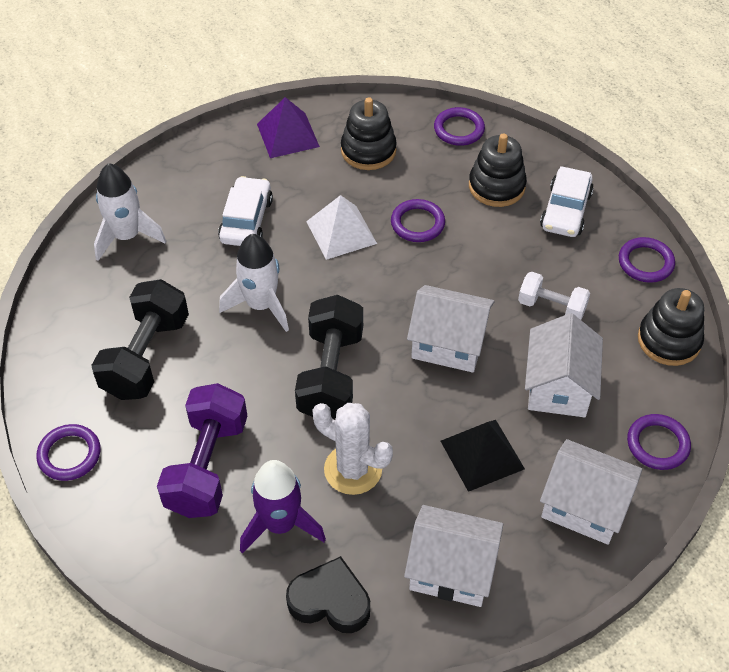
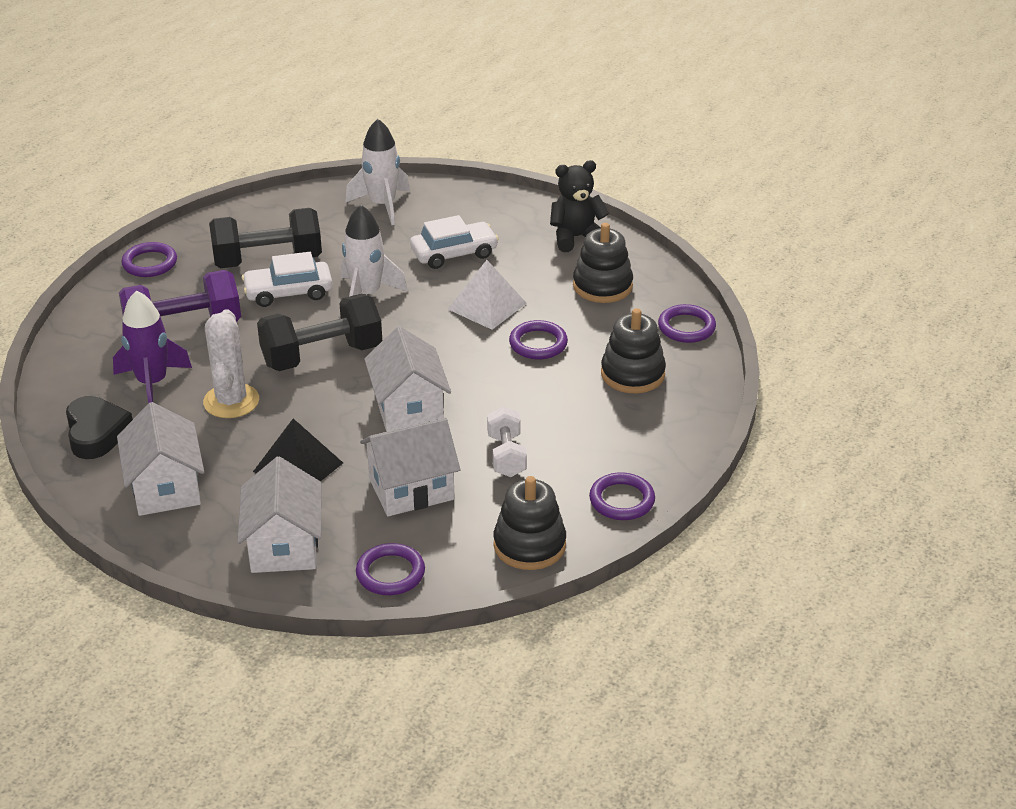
camera: 60 degrees right, 15 degrees down
purple pyramid [257,97,320,158] -> black teddy bear [550,160,609,252]
white car [540,166,594,237] -> white car moved to [242,252,332,307]

